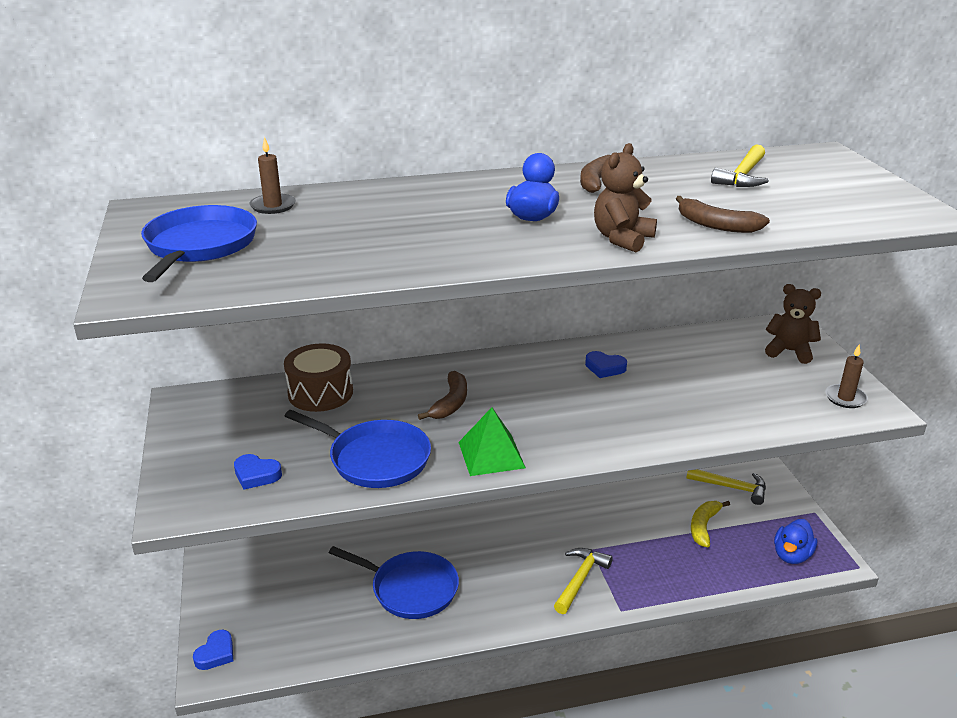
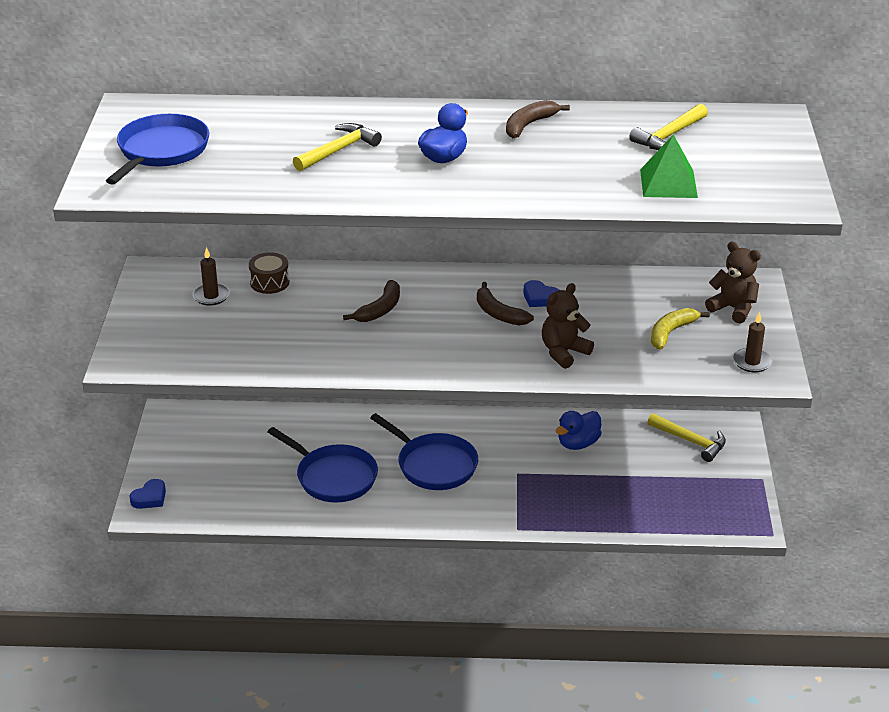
camera: 15 degrees right, 5 degrees up
blue heart [234,454,282,489] -> none
brown candle [249,136,296,214] -> brown candle moved to [192,247,230,306]
brown drum [284,343,353,412] -> brown drum [249,252,289,294], size x0.66
blue pan [285,410,431,488] -> blue pan moved to [370,413,478,490]
green pyramid [458,407,526,476] -> green pyramid moved to [640,134,698,198]
yellow hammer [554,548,613,614] -> yellow hammer moved to [293,123,382,171]
brown teddy bear [594,143,657,252] -> brown teddy bear moved to [542,283,594,369]
brown banana [676,196,770,233] -> brown banana moved to [477,282,534,326]
yellow banana [691,501,730,547] -> yellow banana moved to [651,308,710,349]
blue duck [774,519,817,564] -> blue duck moved to [556,411,602,450]

